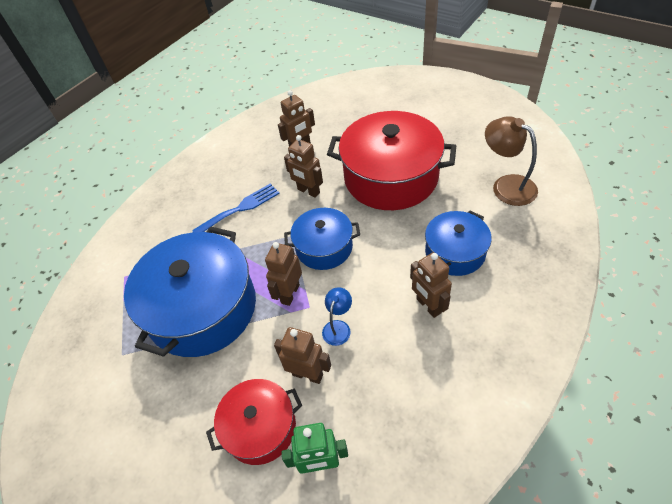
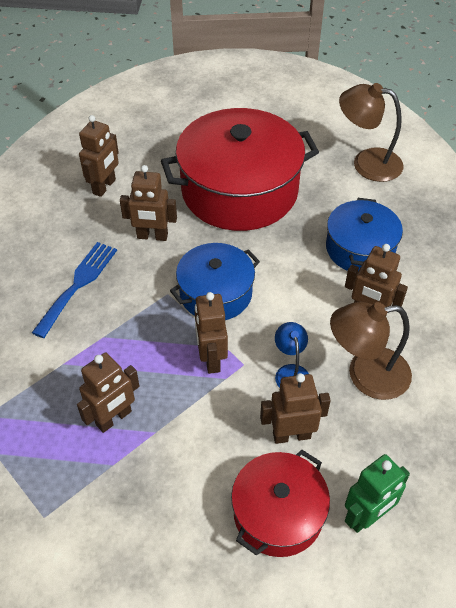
camera: 35 degrees left, 0 degrees up
blue pot [124,226,256,357] -> brown robot [77,353,139,433]
none -> brown lamp [330,302,412,400]

